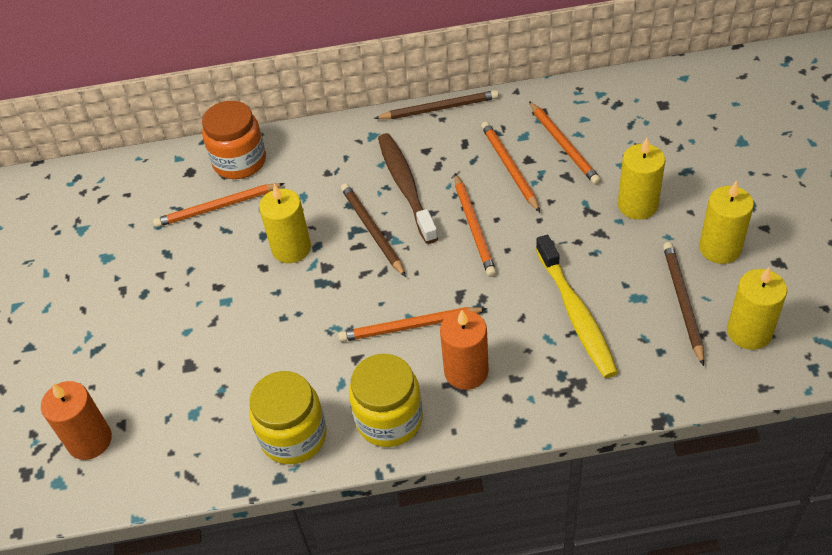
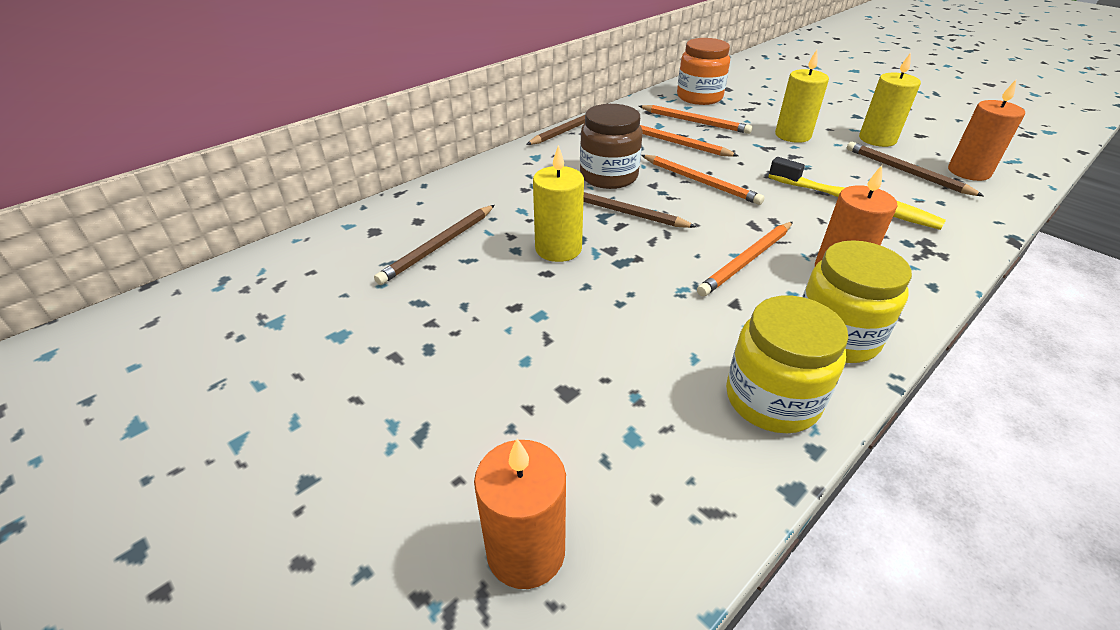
camera: 40 degrees left, 10 degrees down
orange pencil [153,183,285,227] -> brown pencil [374,205,495,285]
orange jar [202,101,266,179] -> orange jar moved to [677,38,730,105]
brown toothbrush [378,133,438,244] -> brown jar [580,104,643,189]
yellow candle [727,267,787,350] -> orange candle [948,80,1025,181]

